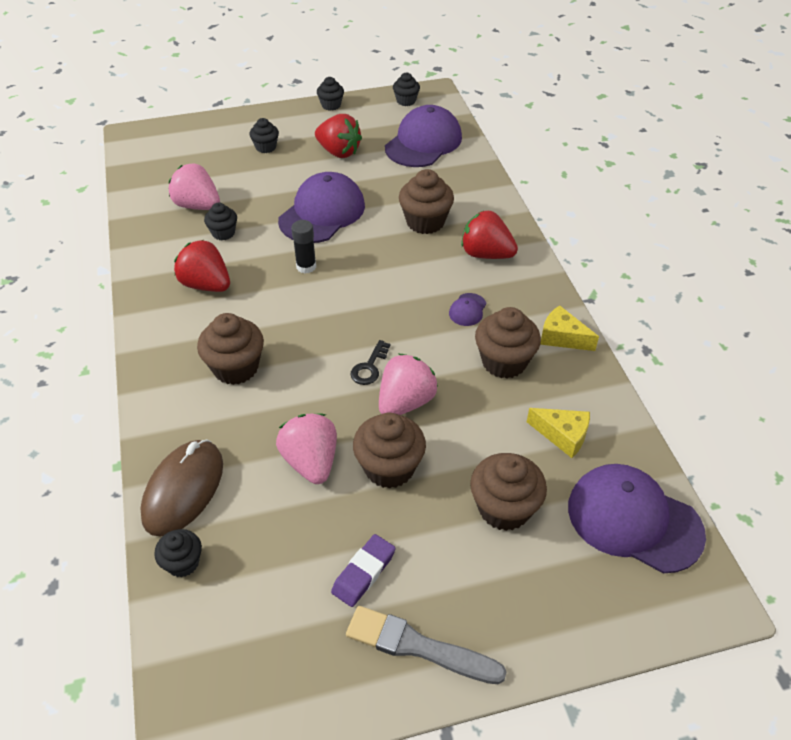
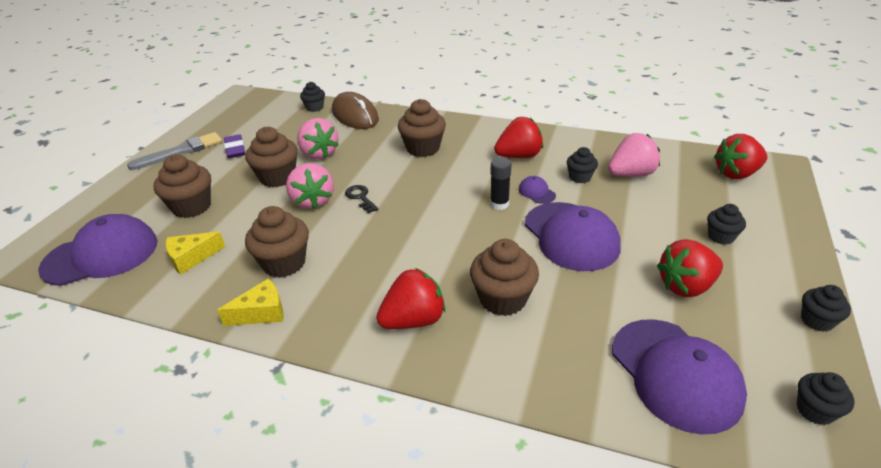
camera: 125 degrees right, 10 degrees down
pink strawberry [276,413,337,484] -> pink strawberry turned 45 degrees clockwise [297,118,339,160]
purple cap [449,293,486,326] -> purple cap moved to [519,176,556,204]
none -> red strawberry [714,134,767,179]

